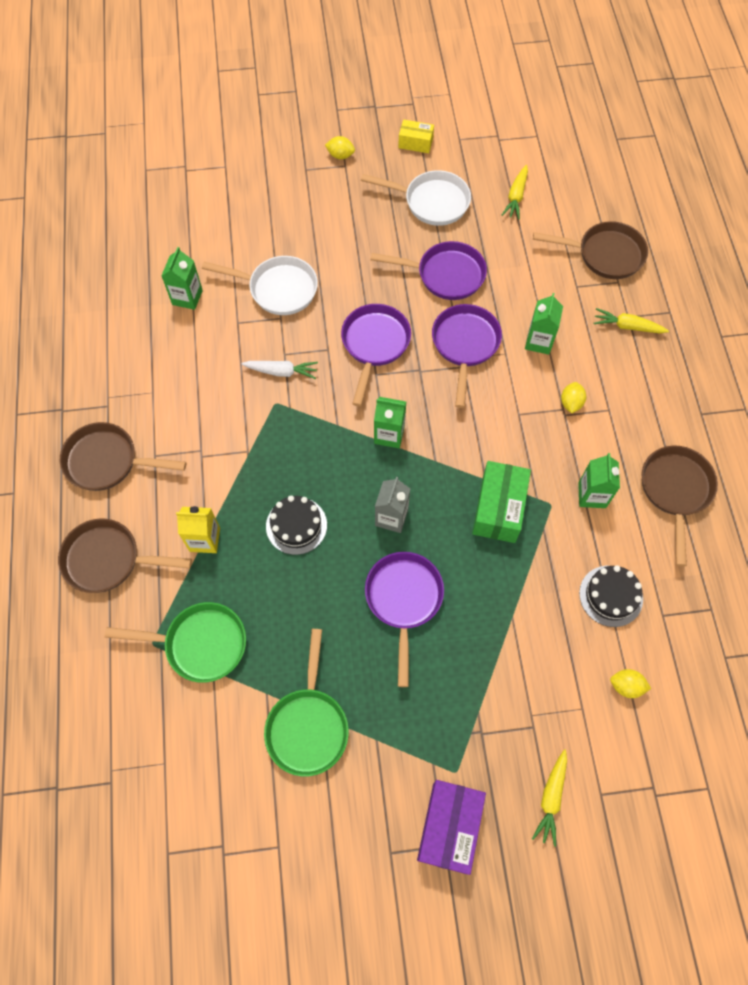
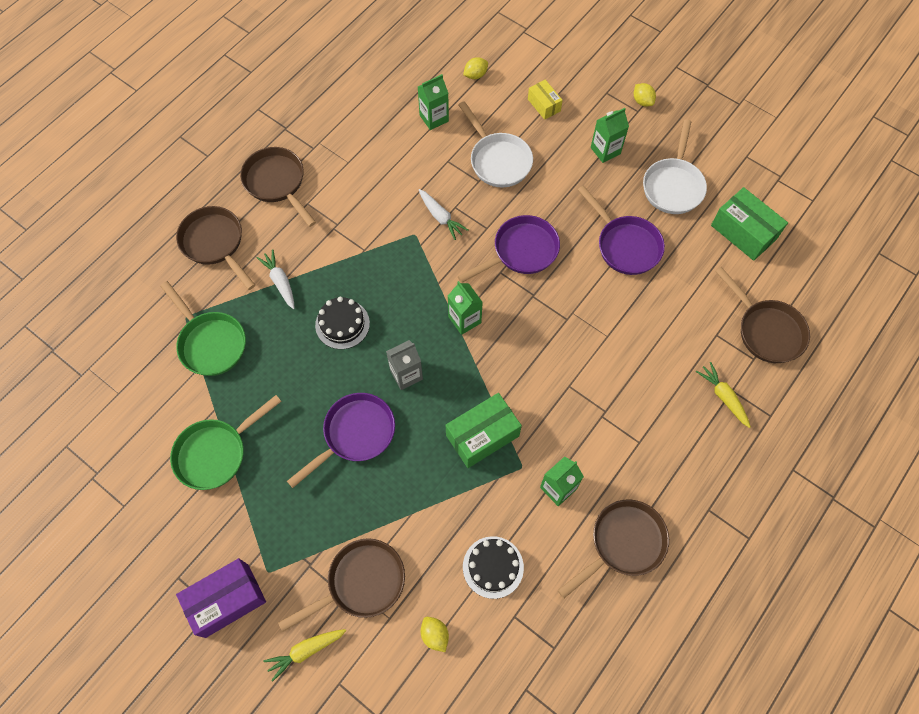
camera: 45 degrees right, 0 degrees up
yellow carton [176,506,220,553] -> white carrot [256,250,295,309]
white pan [361,170,471,226] -> white pan turned 45 degrees clockwise [643,120,707,214]
yellow box [398,119,434,153] -> yellow box moved to [528,80,563,120]
purple pan [432,304,502,408] -> none
yellow carrot [502,165,528,220] -> green box [711,187,788,261]
green carton [525,293,563,355] -> green carton moved to [591,108,629,163]
yellow lemon [561,382,586,413] -> yellow lemon moved to [463,57,488,79]
none -> brown pan [278,538,405,632]

